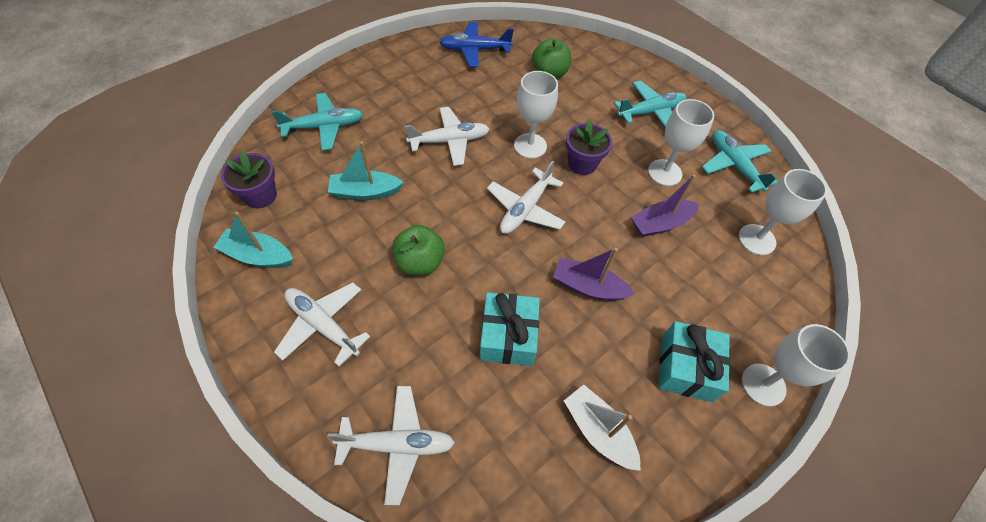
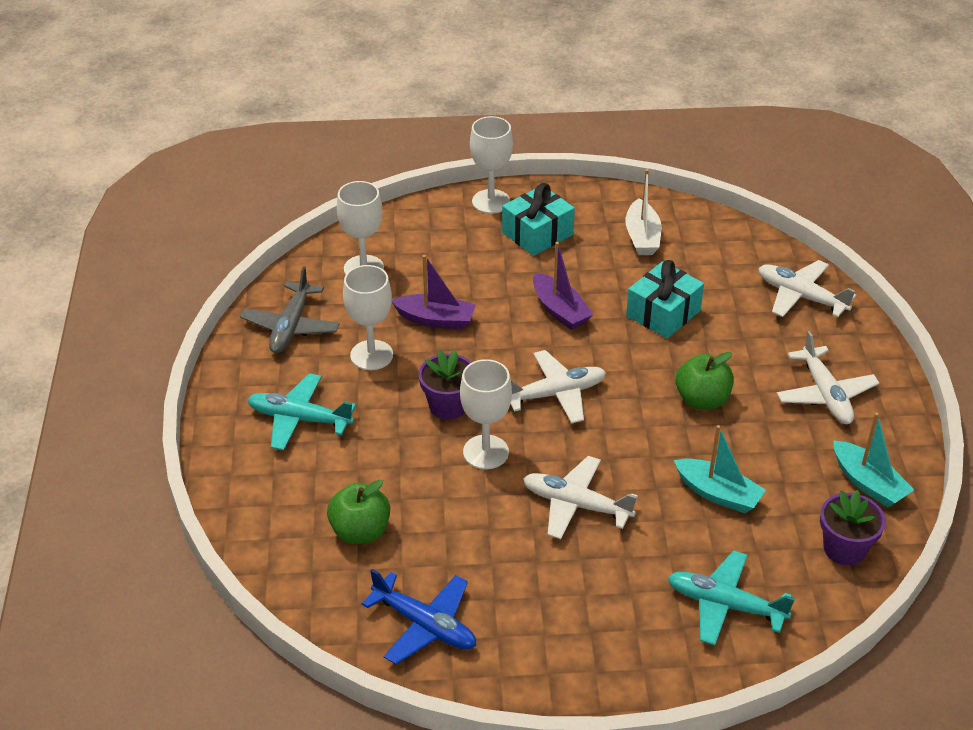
camera: 140 degrees left, 15 degrees down
turquoise plane [702,130,777,193] -> grey plane [240,266,340,353]

